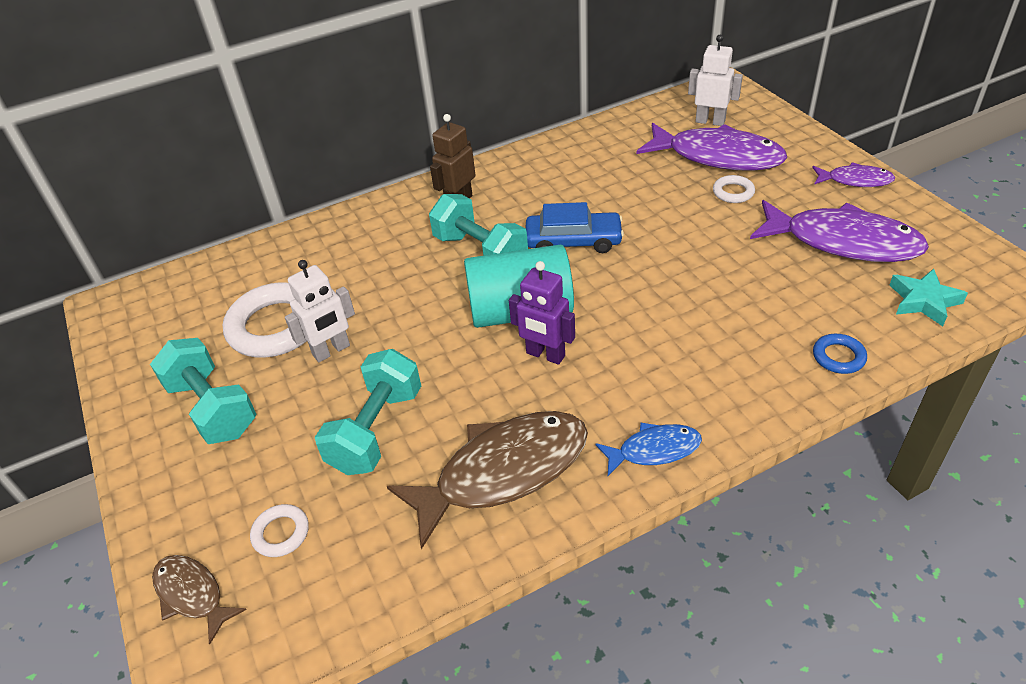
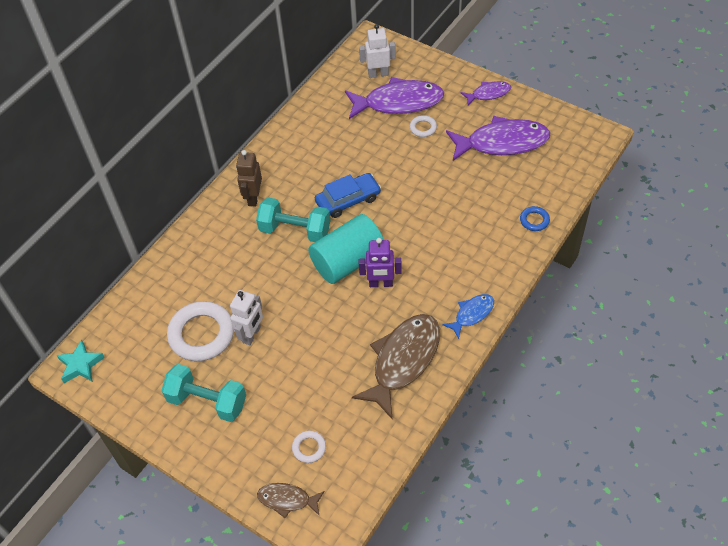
camera: 30 degrees left, 10 degrees up
turquoise dumbbell [315,349,421,475] -> none
turquoise star [889,269,968,326] -> turquoise star moved to [56,340,105,383]

